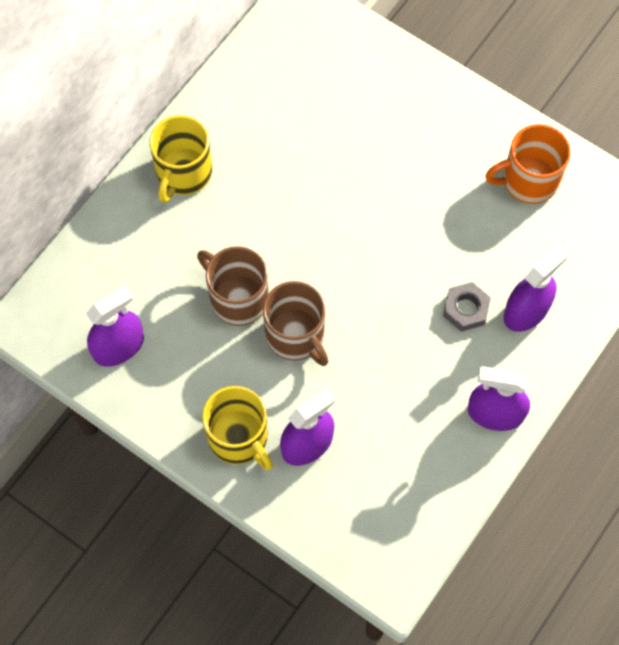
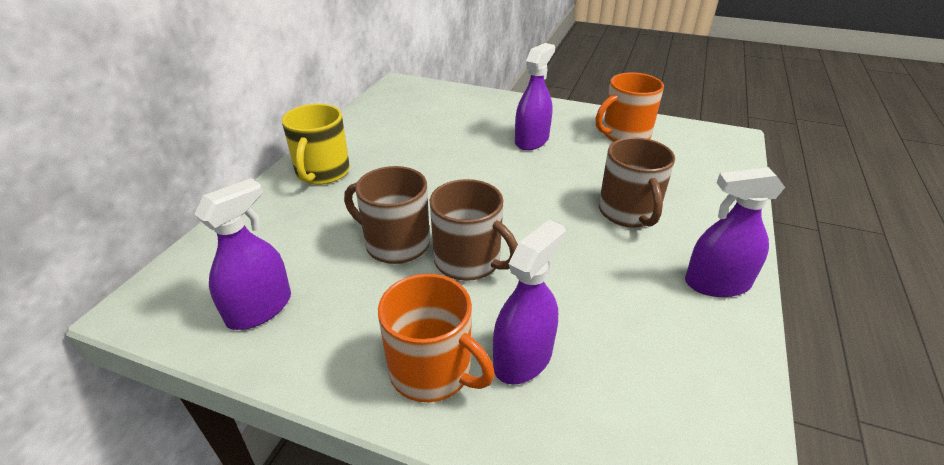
camera: 15 degrees left, 30 degrees down
yellow mug [202,386,273,470] -> orange mug [378,274,495,402]
grey nut [443,282,491,332] -> brown mug [599,137,675,228]
purple spray bottle [504,246,568,332] -> purple spray bottle moved to [515,43,555,150]

